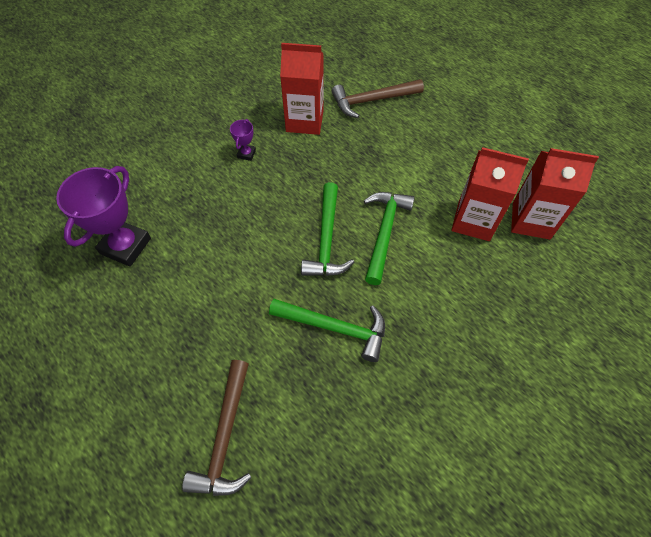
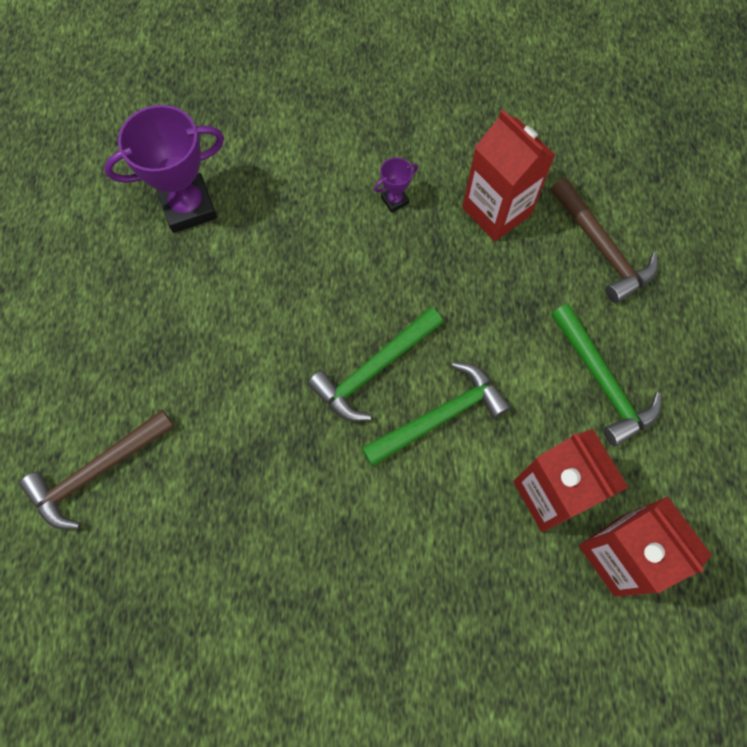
camera: 45 degrees right, 10 degrees up
green hammer [269,299,385,362] -> green hammer moved to [551,304,661,447]
brown hammer [331,79,424,118] -> brown hammer turned 150 degrees counterclockwise [551,178,658,303]

